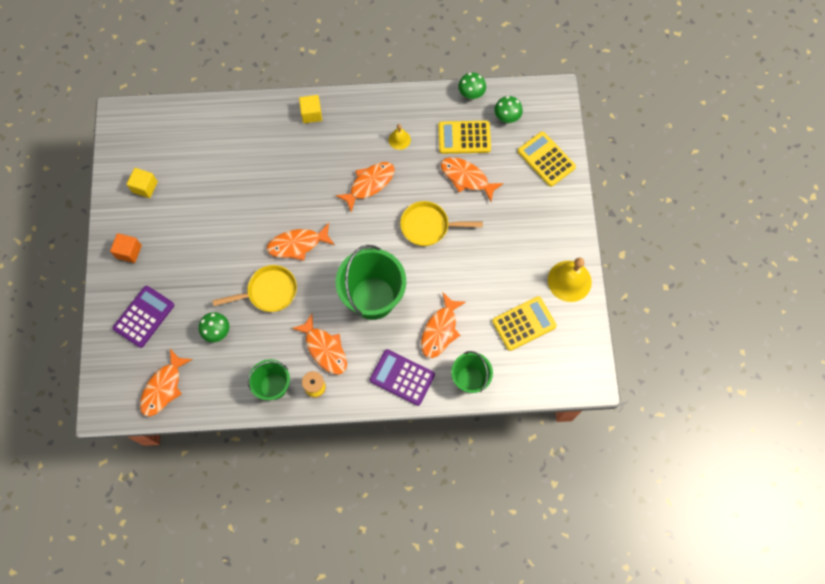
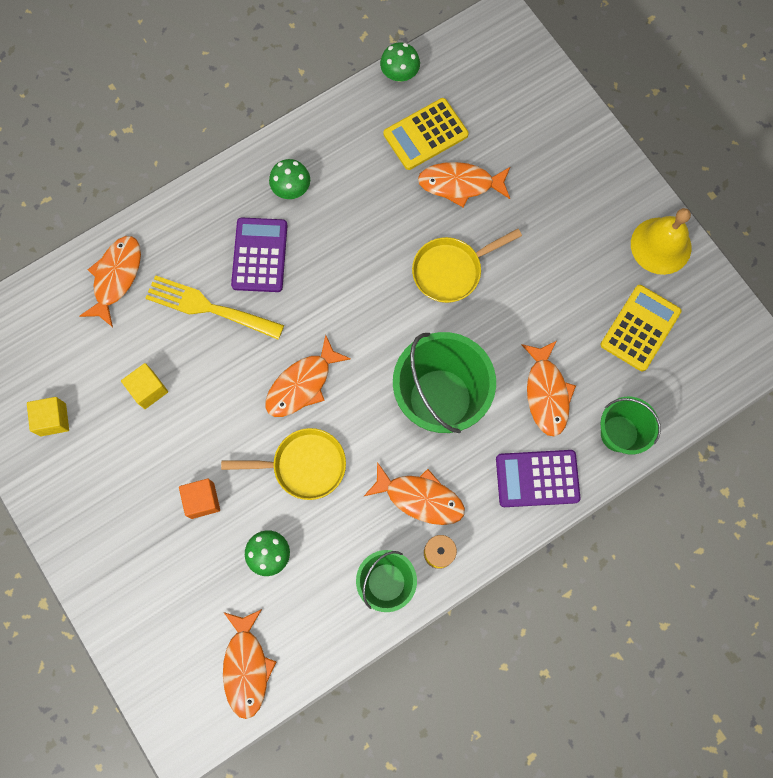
camera: 30 degrees left, 5 degrees up
orange cube [110,233,142,263] -> orange cube moved to [179,478,220,519]
purple calculator [113,286,174,348] -> purple calculator moved to [231,218,288,292]
yellow pan [212,265,297,312] -> yellow pan turned 45 degrees clockwise [221,428,346,500]
yellow cube [299,95,322,123] -> yellow cube moved to [121,363,168,409]
orange fish [335,162,395,212] -> orange fish moved to [80,236,141,327]
yellow bell [389,124,411,150] -> none
green mushroom [494,96,523,123] -> green mushroom moved to [269,159,310,199]
yellow calculator [518,131,576,187] -> none
none -> yellow fork [145,275,284,340]

